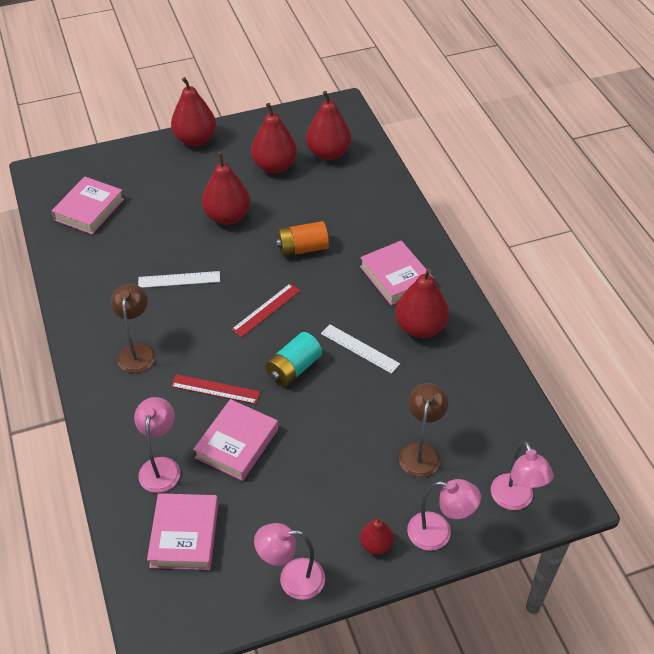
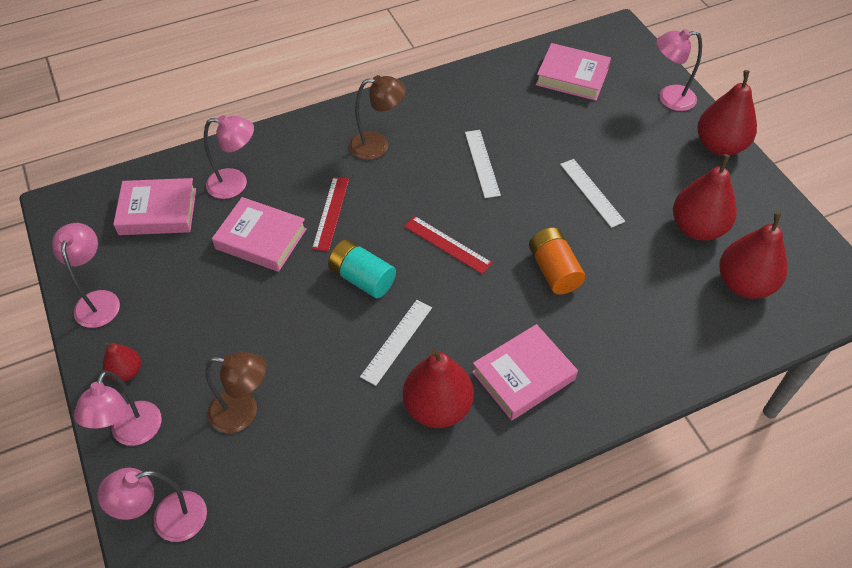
camera: 85 degrees right, 5 degrees up
red pear [202,152,250,225] -> white ruler [560,159,625,228]
none -> pink lamp [656,29,702,111]

